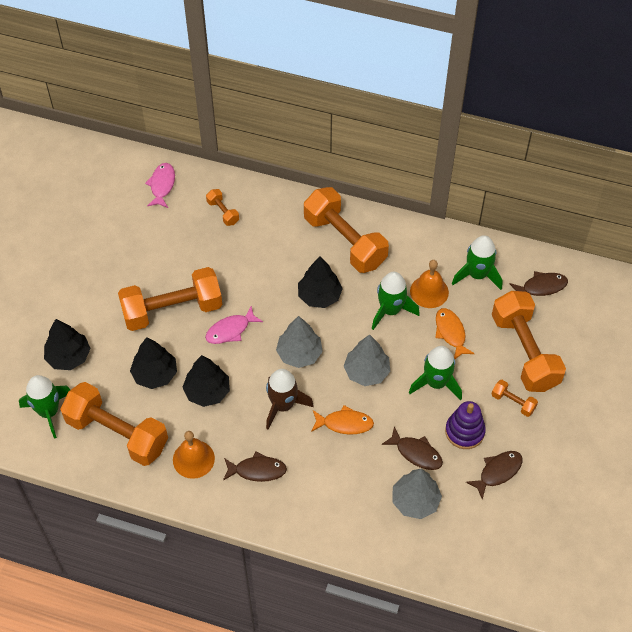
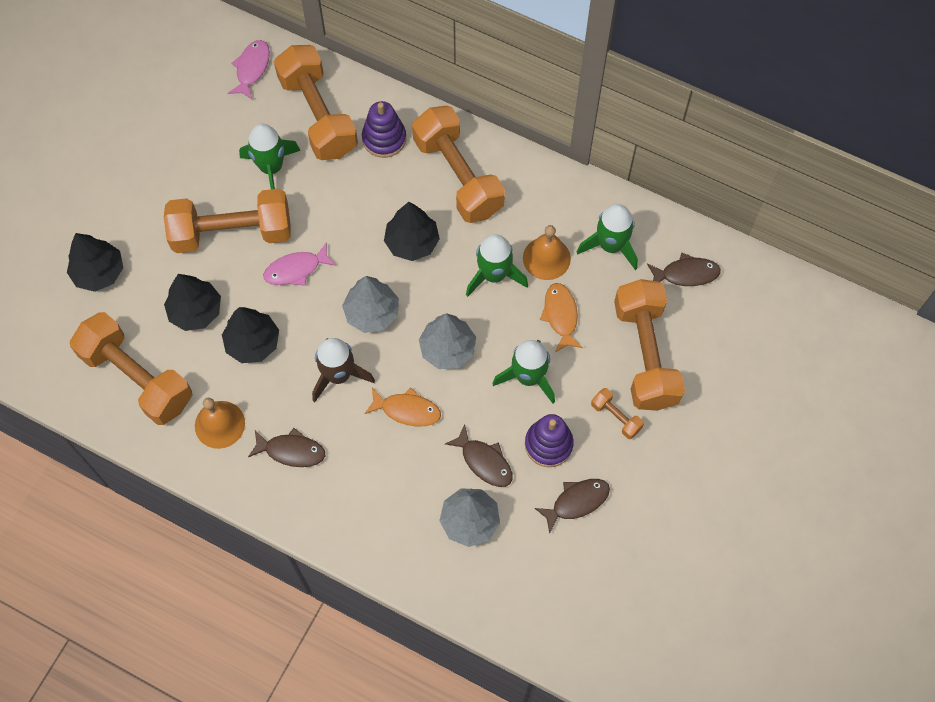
camera: 10 degrees right, 10 degrees up
green rocket [19,375,70,439] -> green rocket moved to [239,123,300,189]
orange dumbbell [206,189,239,226] -> orange dumbbell [274,45,358,160], size x2.31
none -> purple stacking toy [362,101,406,158]

